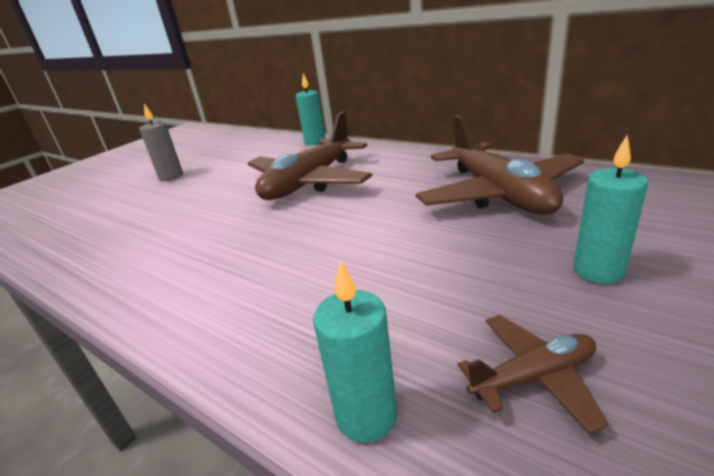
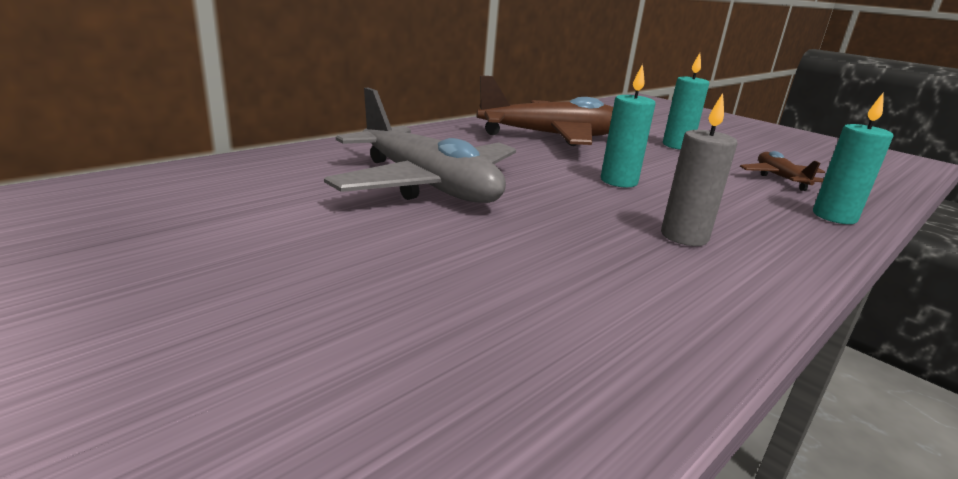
camera: 85 degrees left, 5 degrees down
grey candle [139,104,183,181] -> grey candle moved to [661,93,737,246]
brown plane [248,112,372,200] -> grey plane [324,88,516,203]
turquoise candle [296,73,326,145] -> turquoise candle moved to [601,64,656,187]

